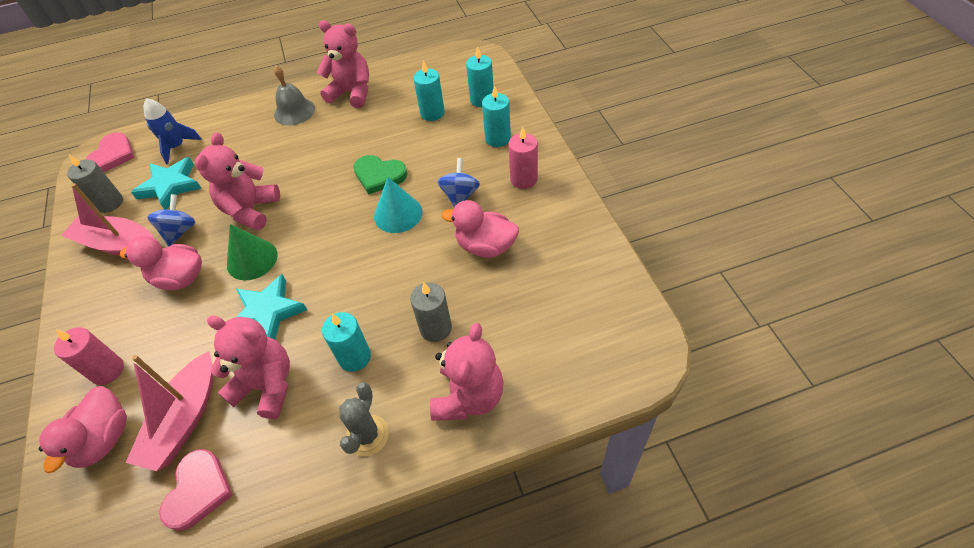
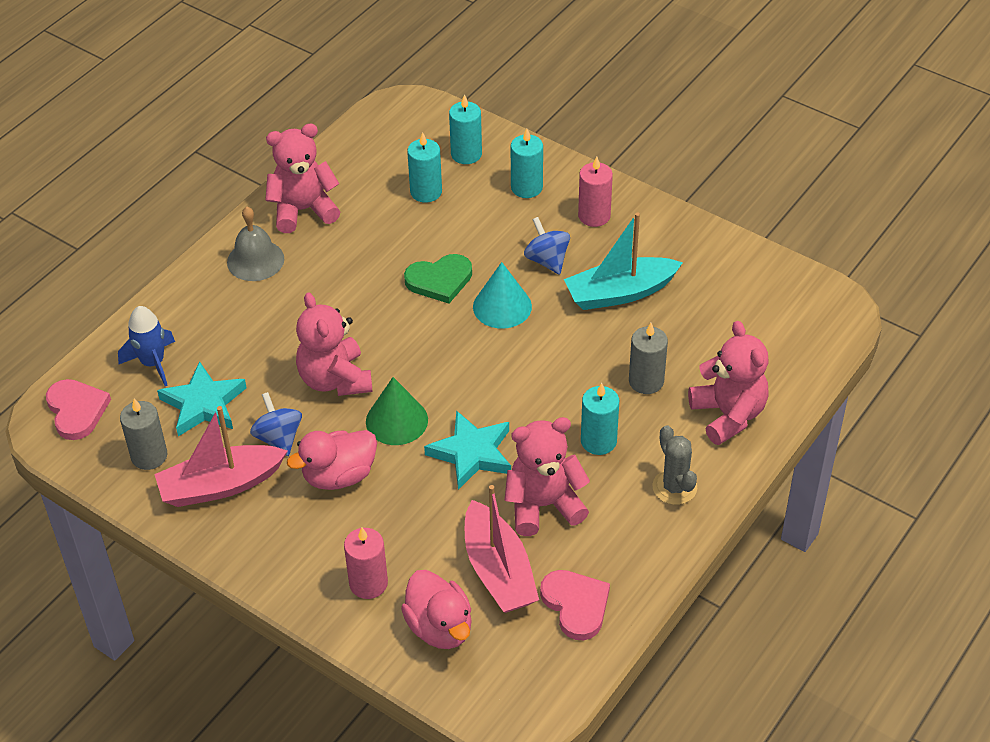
camera: 40 degrees left, 5 degrees down
pink duck [441,200,519,258] -> turquoise boat [564,212,683,310]

